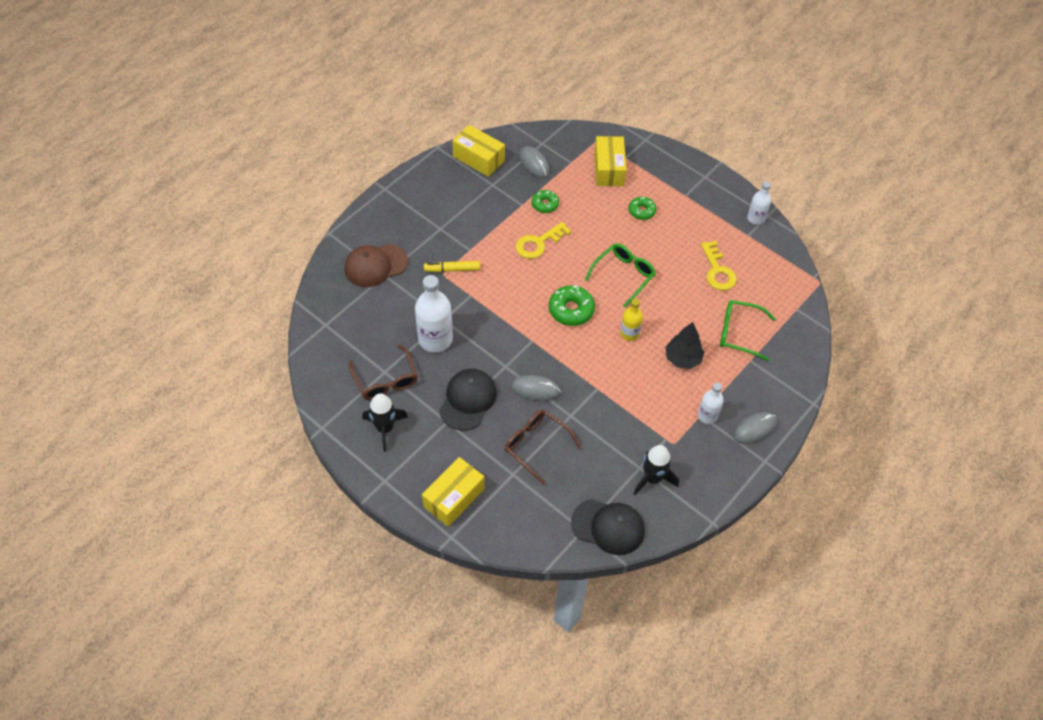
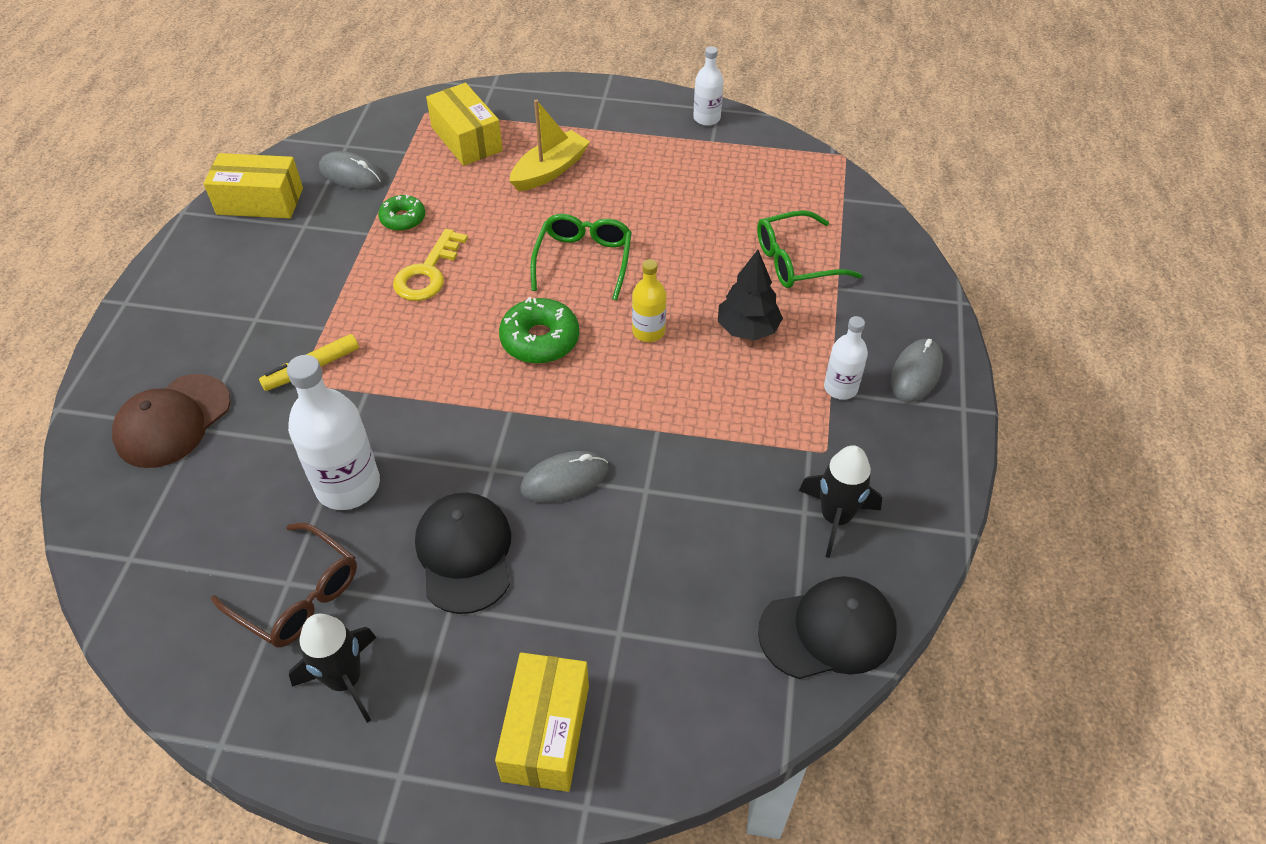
camera: 30 degrees left, 5 degrees down
brown glasses [505,410,581,485] -> none
green donut [629,197,656,220] -> yellow boat [510,99,590,191]
yellow key [701,241,737,291] -> none

